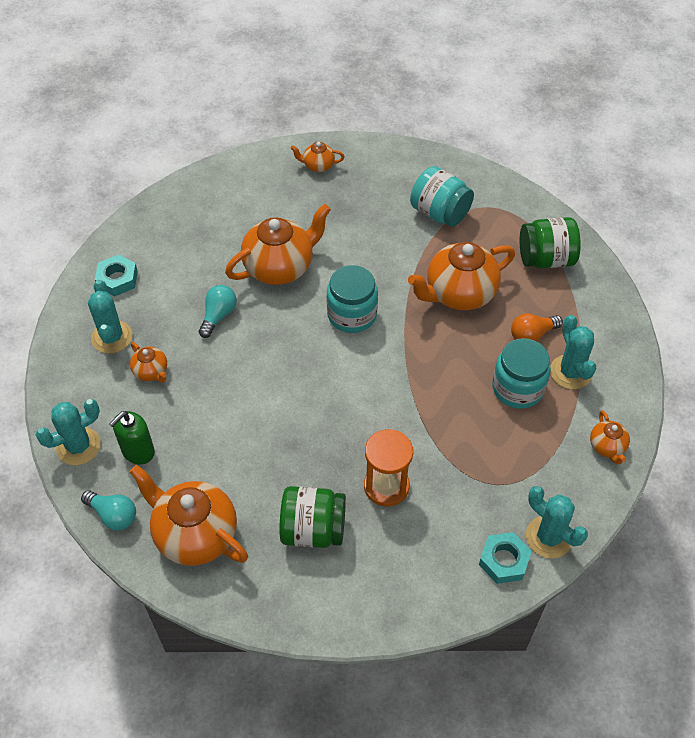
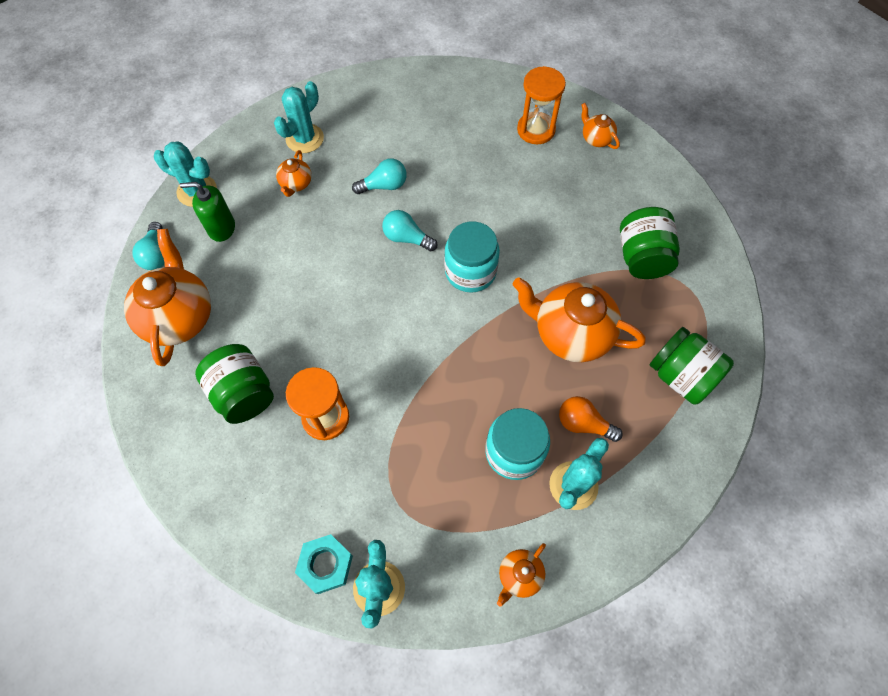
camera: 50 degrees right, 10 degrees up
turquoise nut [95,255,138,296] -> none
orange teapot [225,204,331,285] -> none
turquoise jar [410,166,474,227] -> green jar [620,207,680,279]
none -> turquoise light bulb [382,210,438,251]
none -> orange hourglass [517,66,566,144]

